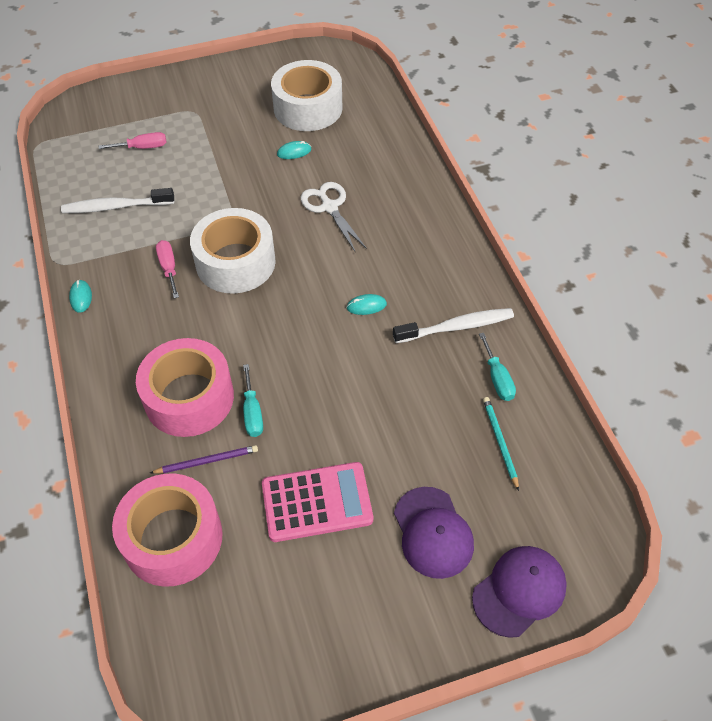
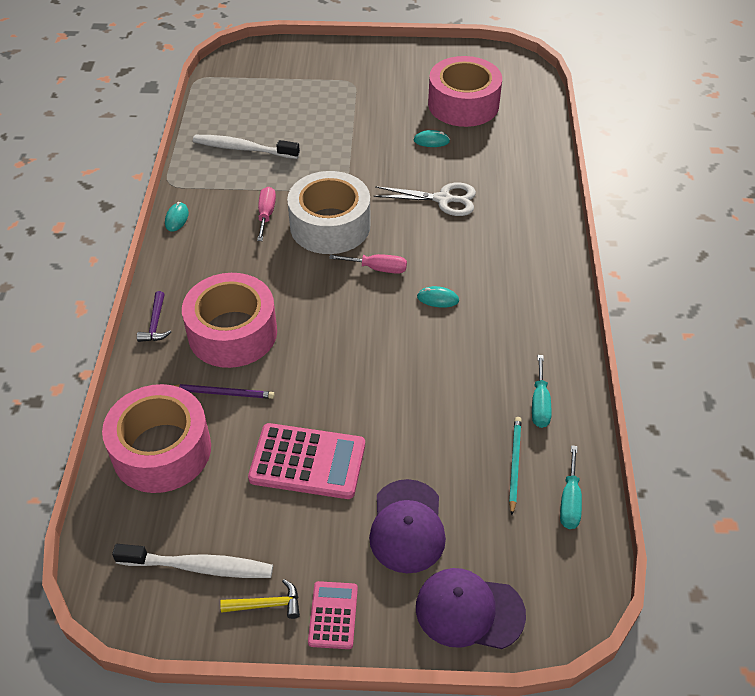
camera: 20 degrees right, 5 degrees down
pink screwdriver [99,132,166,149] -> pink screwdriver moved to [329,254,407,274]
turquoise screwdriver [243,364,263,437] -> turquoise screwdriver moved to [560,445,582,529]
white tape [271,60,343,131] -> pink tape [428,56,502,127]
white scissors [301,182,367,253] -> white scissors turned 105 degrees clockwise [373,183,476,216]
white toothbrush [393,308,514,343] -> white toothbrush moved to [112,544,273,578]
purple cap [472,546,567,638] -> purple cap turned 150 degrees counterclockwise [416,568,526,649]
none -> purple hammer [137,291,171,342]
none -> yellow hammer [220,579,300,619]
none -> pink calculator [308,581,358,649]

